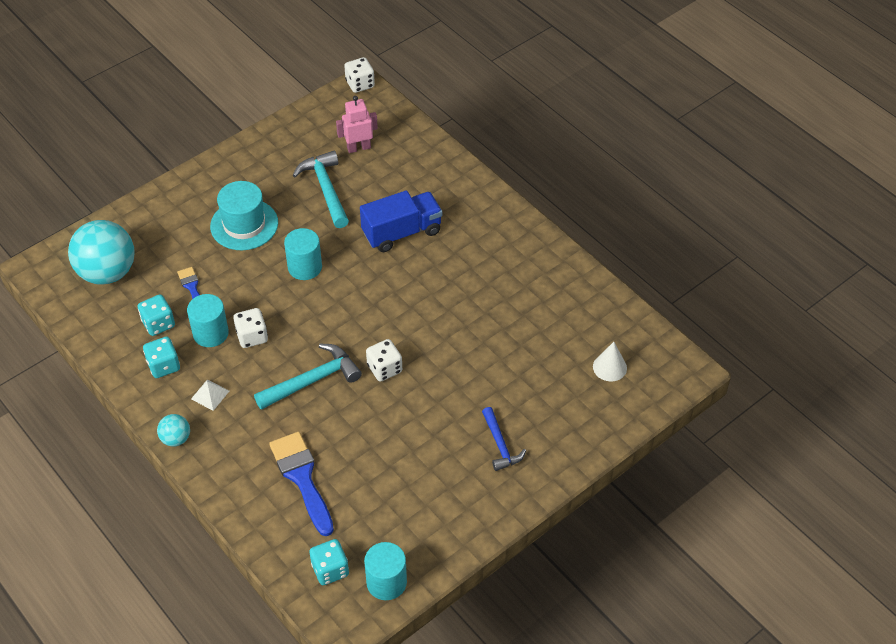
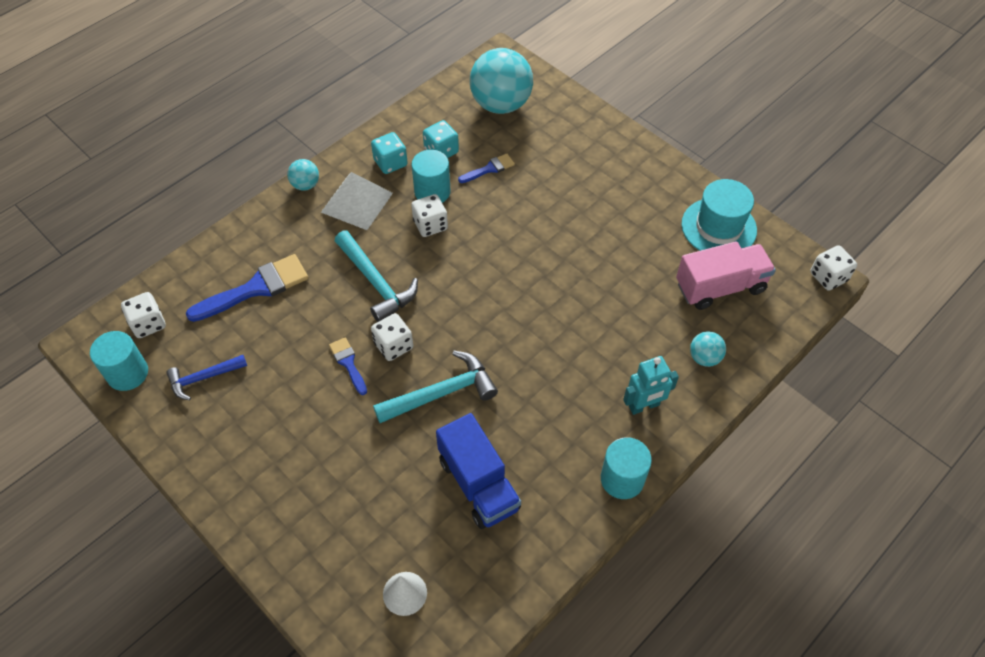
camera: 85 degrees right, 5 degrees up
white pyramid [191,380,229,411] -> white pyramid [321,172,393,230], size x1.93
turquoise hat [210,181,278,250] -> turquoise hat moved to [681,179,757,251]
turquoise cylinder [284,228,322,280] -> turquoise cylinder moved to [601,437,652,499]
turquoise hammer [292,151,349,228] -> turquoise hammer moved to [373,351,498,423]
turquoise dice [309,539,349,585] -> white dice [121,292,166,338]
pink robot [336,96,378,153] -> pink truck [676,241,776,310]
blue truck [360,190,442,252] -> blue truck moved to [436,413,521,529]
blue hammer [482,407,526,471] -> blue hammer moved to [166,355,247,400]
none -> blue brush [329,337,367,395]
none -> turquoise robot [623,356,679,415]
none -> turquoise ball [690,331,726,367]

